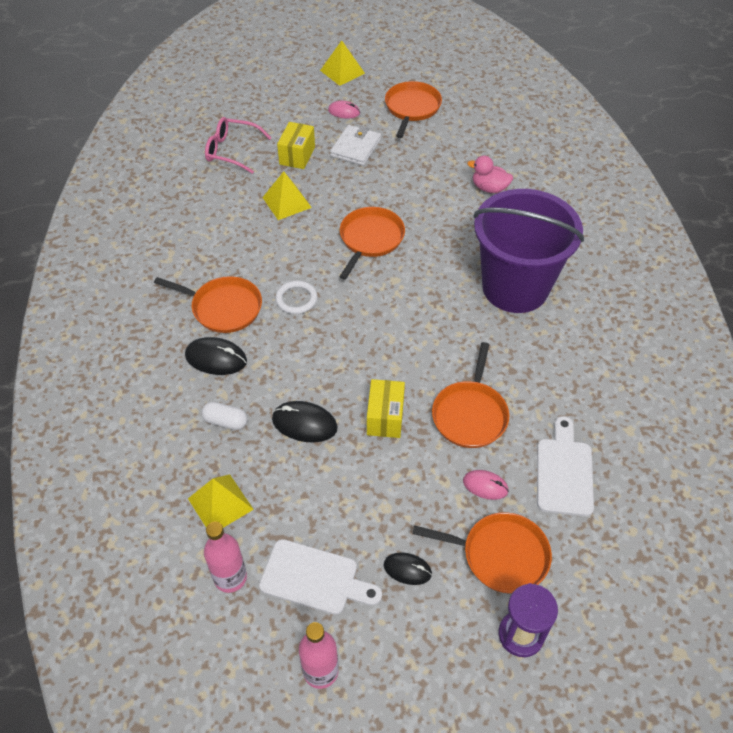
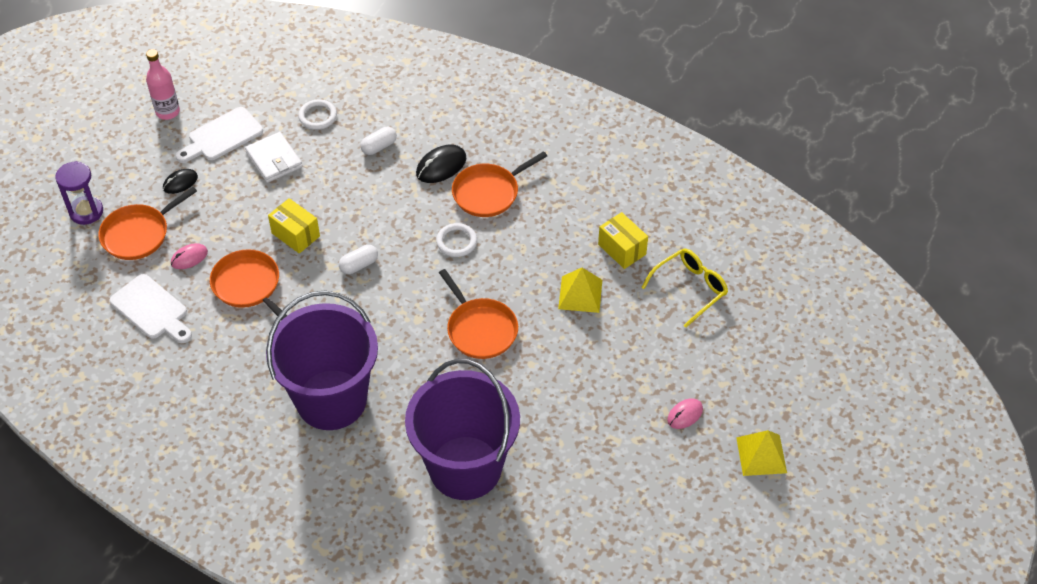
camera: 125 degrees right, 0 degrees up
yellow pyramid [188,474,254,528] -> white ring [298,99,337,130]
pink bottle [204,522,247,593] -> none
pink glasses [205,117,271,174] -> yellow glasses [641,248,728,328]
black mouse [272,401,338,443] -> none
yellow box [277,122,315,169] -> yellow box moved to [598,212,648,269]
white wallet [330,125,381,166] -> white wallet moved to [245,132,303,183]
orange pan [385,81,442,138] -> none
pink duck [467,156,513,193] -> purple bucket [405,359,520,500]
none -> white capsule [339,245,378,274]

